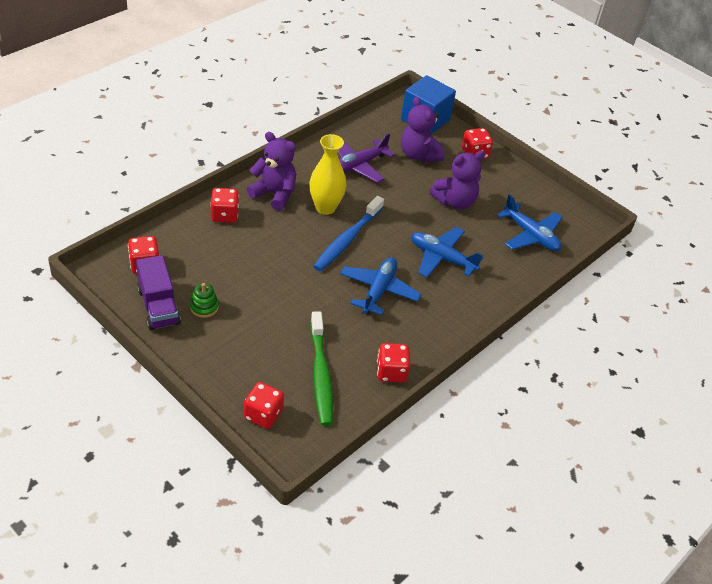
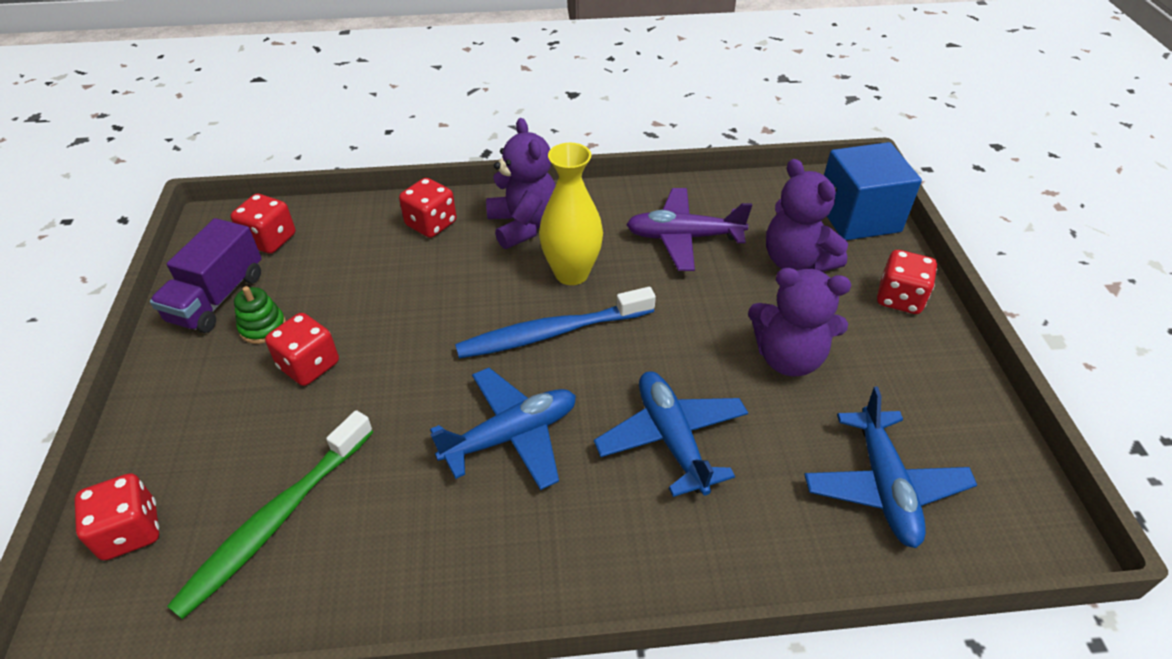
camera: 45 degrees right, 0 degrees up
red dice [377,343,410,383] -> red dice moved to [265,313,339,386]
purple teddy bear [401,97,444,162] -> purple teddy bear turned 45 degrees counterclockwise [766,159,848,272]

